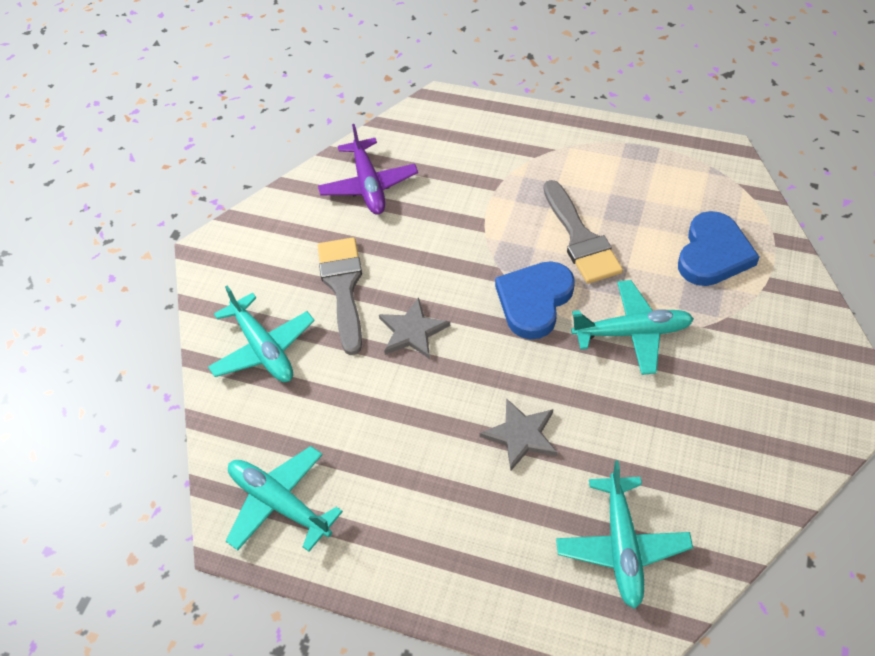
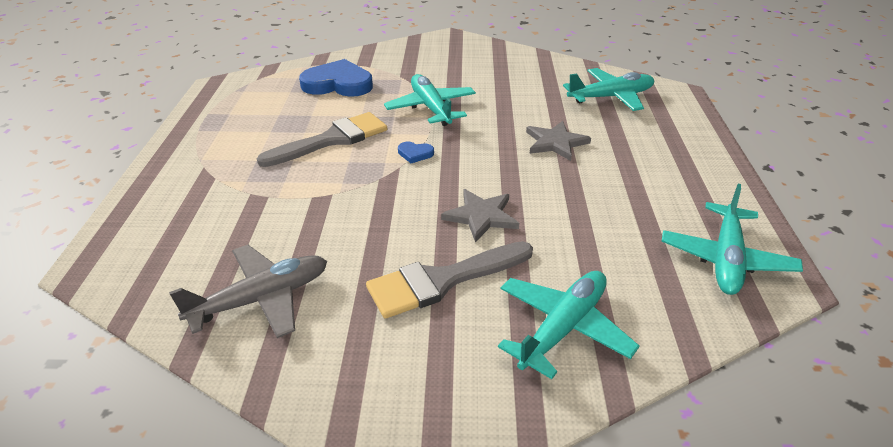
camera: 110 degrees left, 15 degrees down
purple plane [318,124,418,215] -> grey plane [169,245,327,338]
blue heart [495,261,575,339] -> blue heart [398,142,434,163], size x0.43

